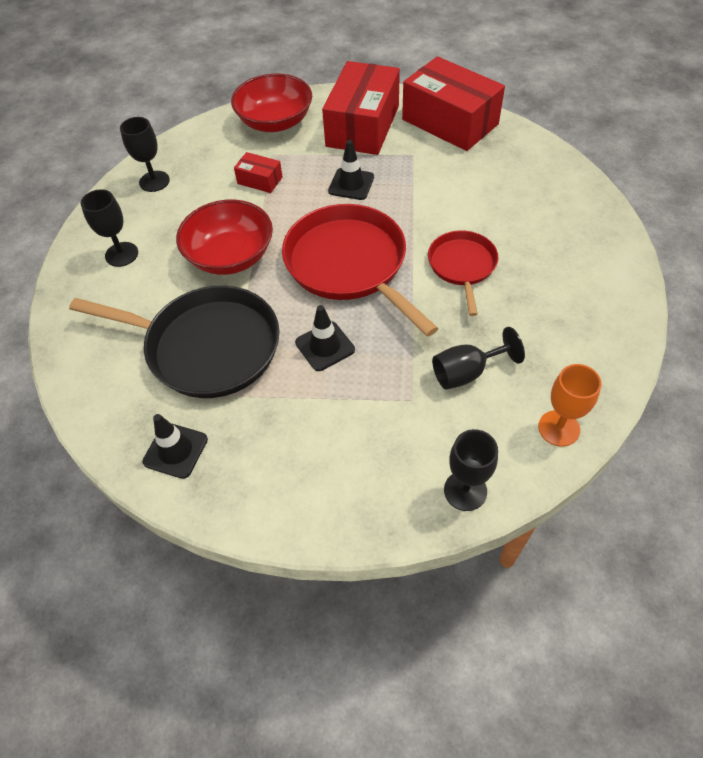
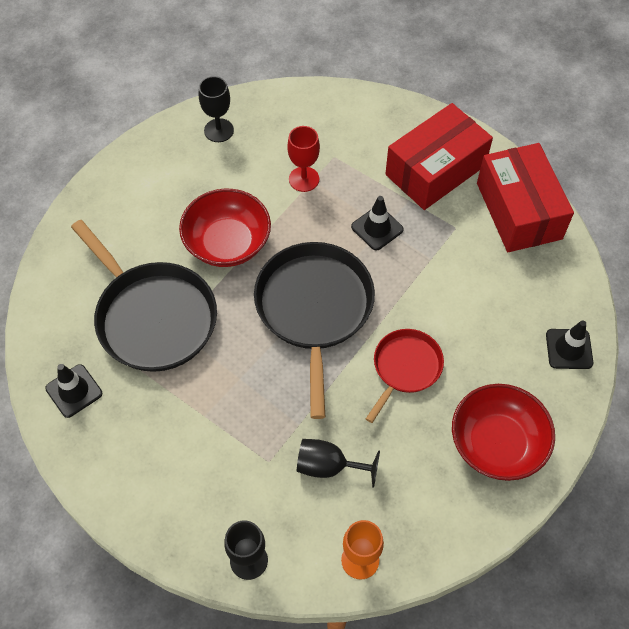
camera: 30 degrees right, 5 degrees up
black goblet [81,189,138,267] -> none
red bowl [231,74,312,132] -> red bowl moved to [452,384,555,481]
red box [234,152,282,193] -> red goblet [287,126,320,192]
red pan [282,204,438,337] -> black pan [254,242,375,419]
black traffic cone [295,305,355,371] -> black traffic cone moved to [546,320,593,369]

